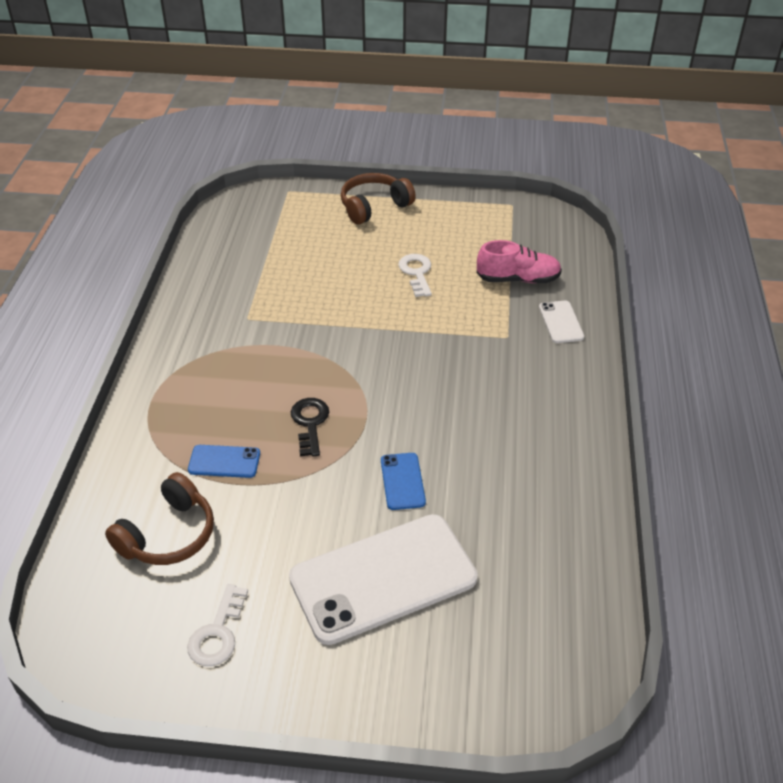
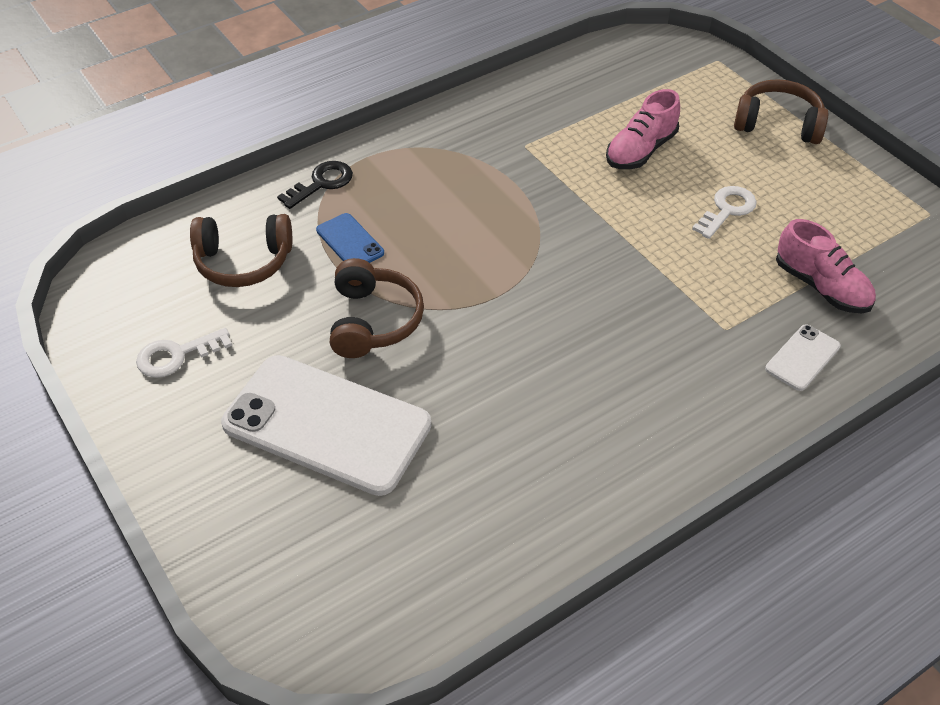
camera: 50 degrees right, 5 degrees up
black key [291,398,329,456] -> black key moved to [277,161,353,209]
blue phone [381,453,426,510] -> none
none -> brown headphones [330,258,424,358]
none -> pink shoe [606,89,680,169]

